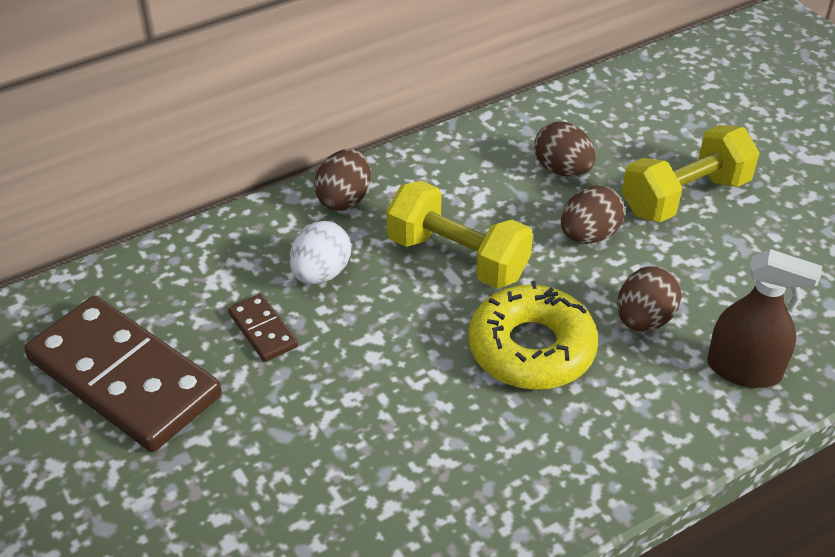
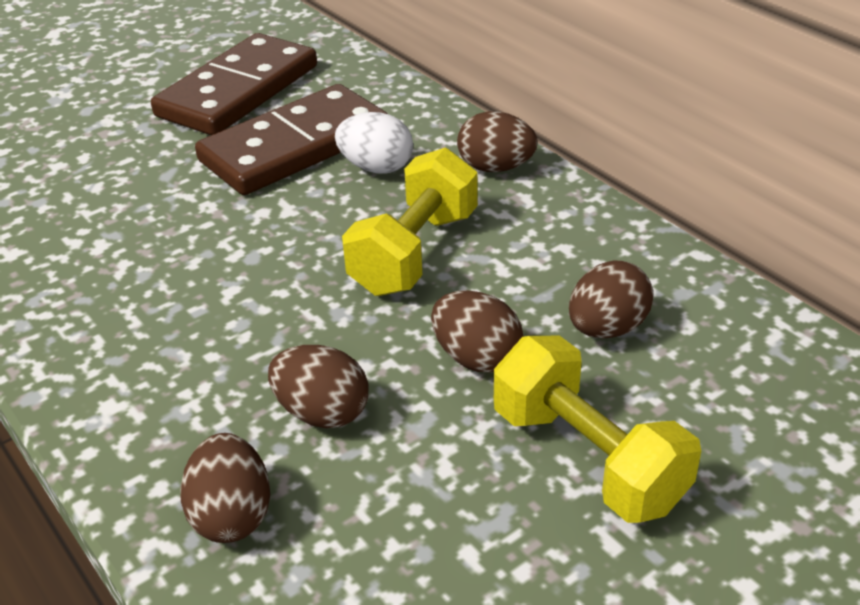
camera: 85 degrees right, 5 degrees down
brown domino [228,294,298,362] -> brown domino [195,84,387,195], size x2.32
yellow donut [468,281,598,390] -> none
brown spray bottle [707,249,822,388] -> brown egg [180,433,270,543]

